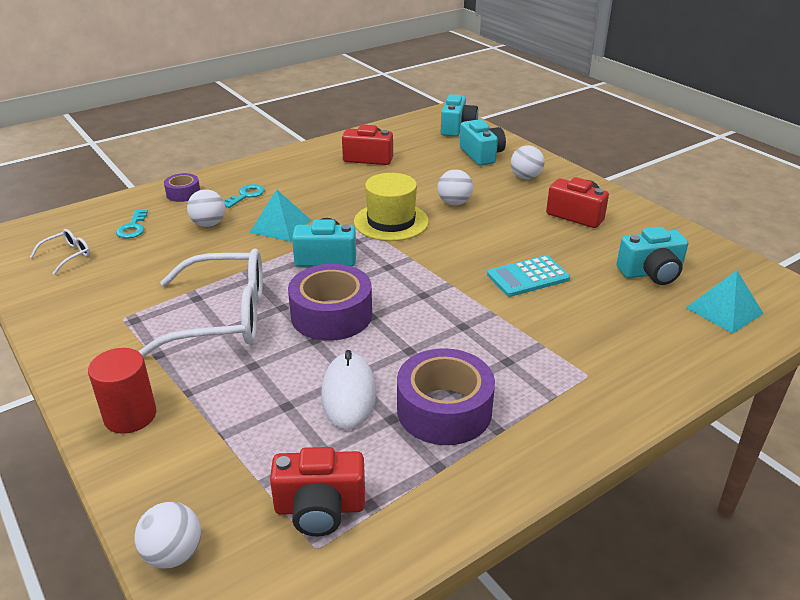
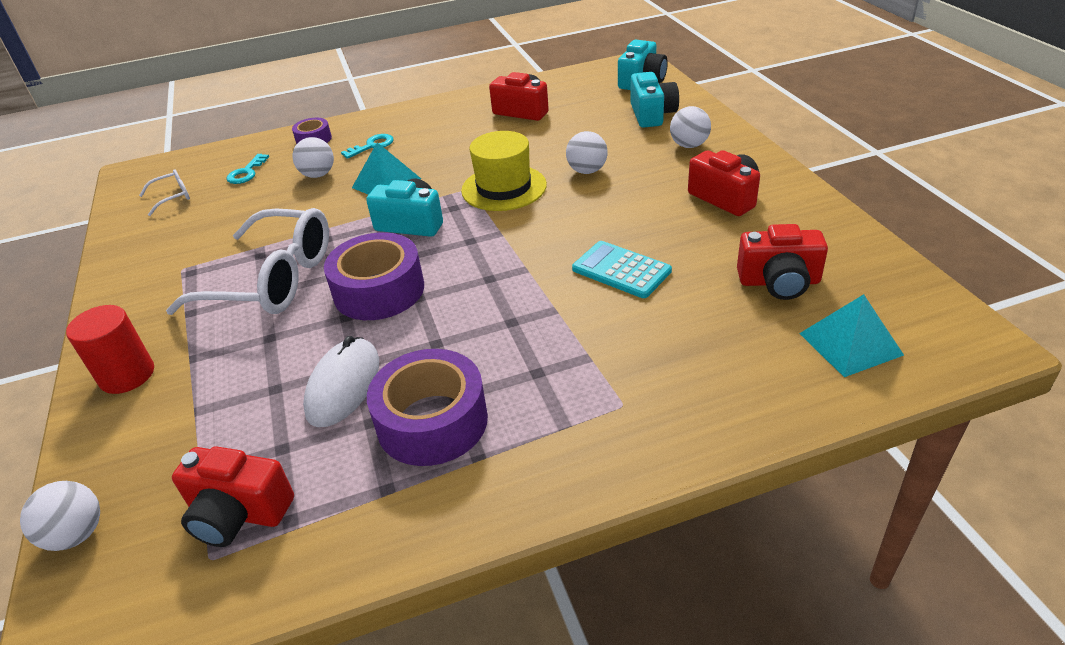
camera: 20 degrees right, 5 degrees up
turquoise calculator [487,255,570,297] -> turquoise calculator turned 45 degrees clockwise [572,241,672,298]
turquoise camera [616,226,688,285] -> red camera [737,224,828,300]

